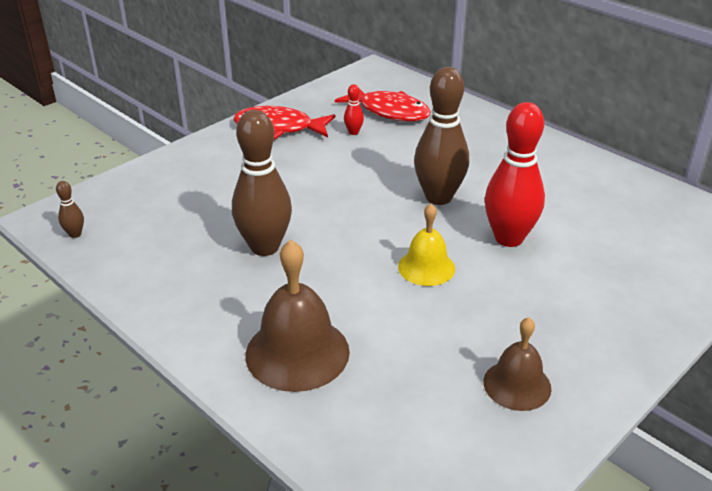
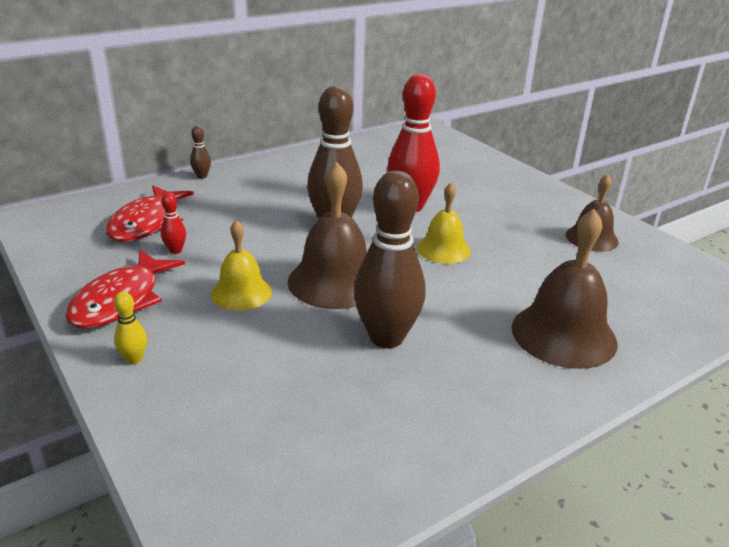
camera: 80 degrees left, 5 degrees down
brown bowling pin [56,181,84,238] -> brown bowling pin moved to [190,126,211,179]
red fish [335,88,431,122] -> red fish turned 150 degrees clockwise [106,186,194,242]
none -> yellow bowling pin [114,292,147,364]
none -> yellow bell [211,220,272,311]
none -> brown bell [288,162,367,309]

